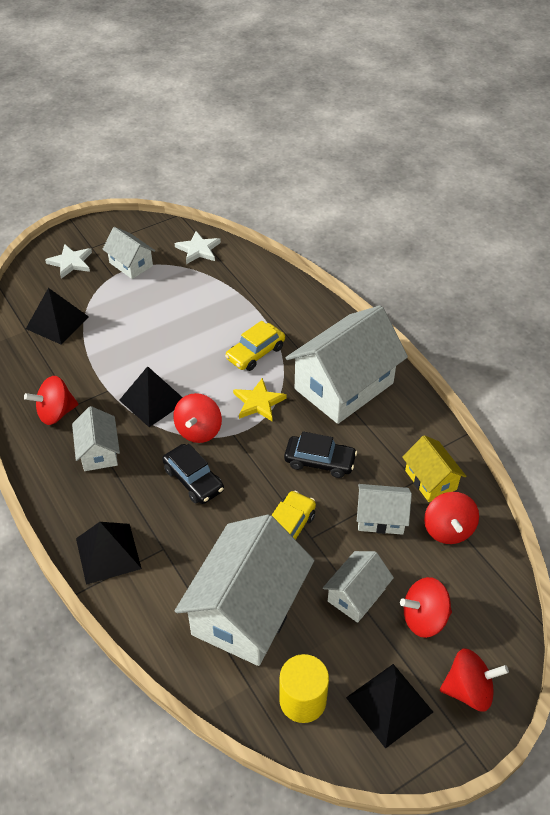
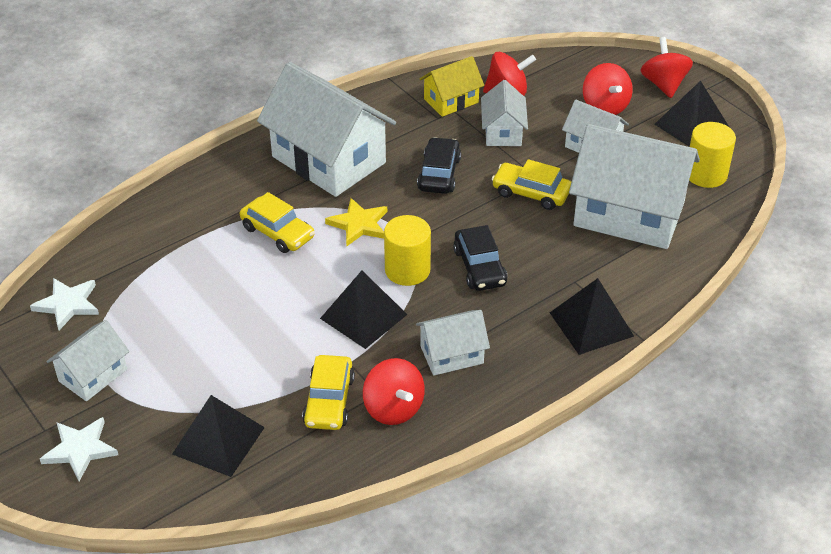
camera: 95 degrees left, 5 degrees down
black car [162,444,224,504] -> black car turned 120 degrees clockwise [453,225,508,291]
red spinning top [173,393,222,443] -> yellow cylinder [384,215,431,286]
none -> yellow car [302,355,355,430]

